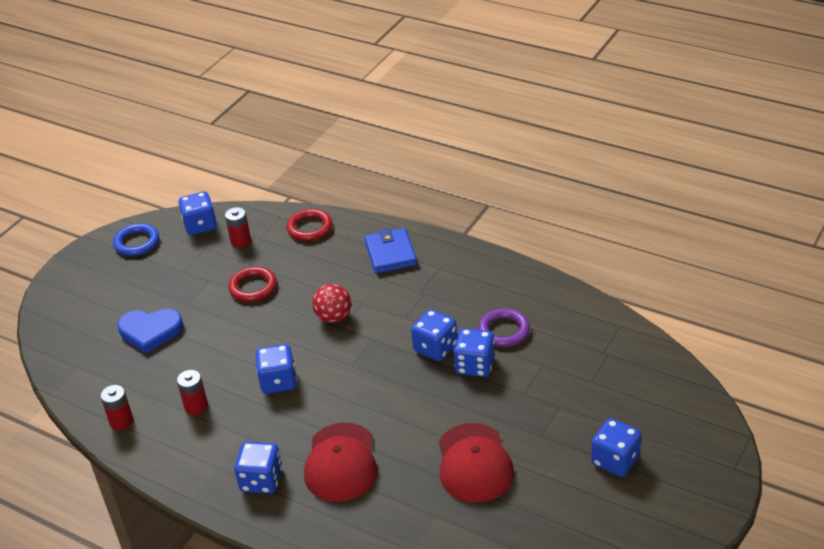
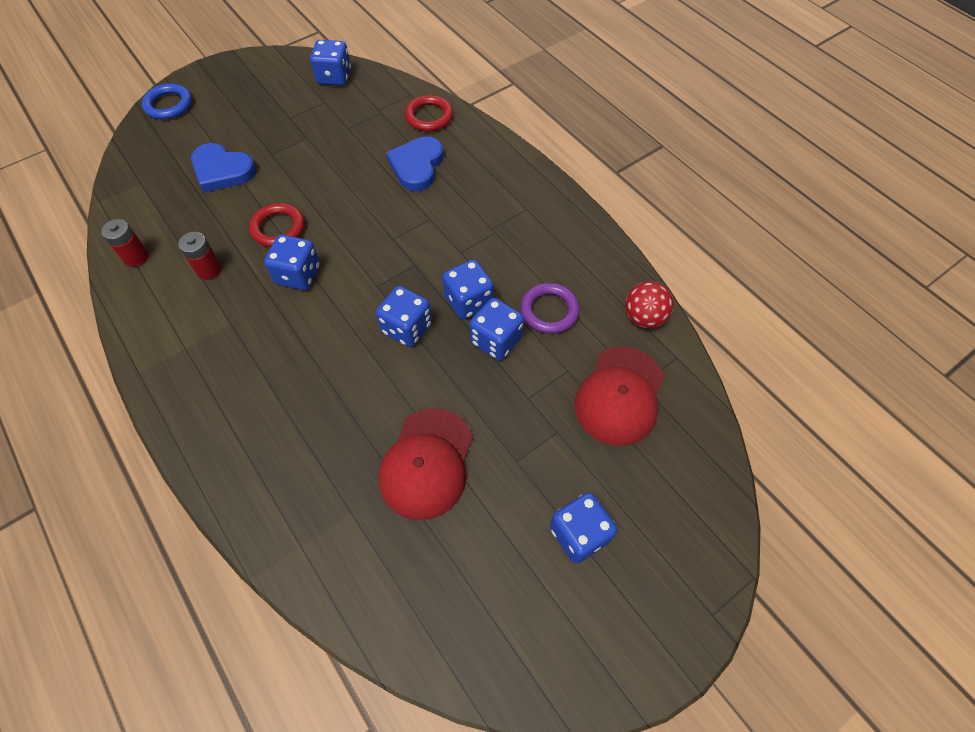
camera: 20 degrees right, 20 degrees up
blue ring [113,223,159,256] -> blue ring moved to [142,83,192,120]
red battery [225,207,251,248] -> none
red ring [228,266,277,302] -> red ring moved to [249,203,305,247]
blue dice [234,442,282,494] -> blue dice moved to [376,286,432,347]
red cap [304,423,377,502] -> red cap moved to [574,347,665,446]
red ball [312,284,351,323] -> red ball moved to [625,281,674,328]
blue wallet [365,228,417,273] -> none
none -> blue heart [386,136,444,191]

